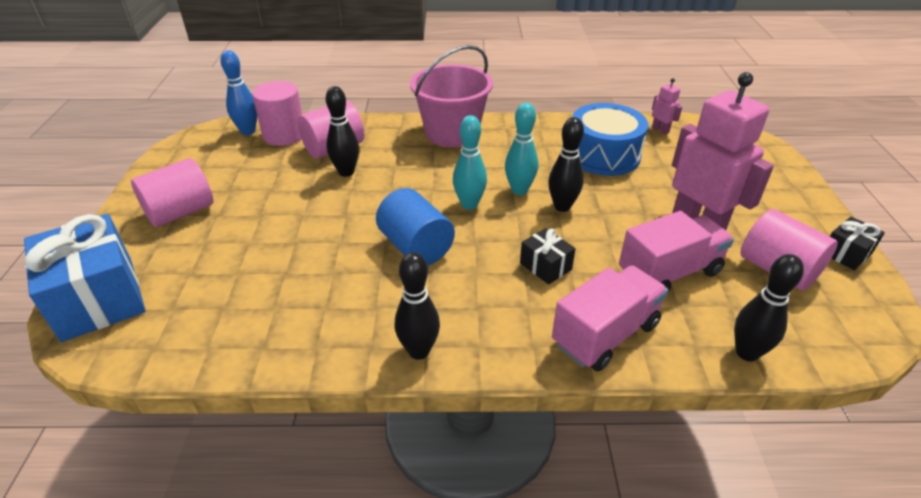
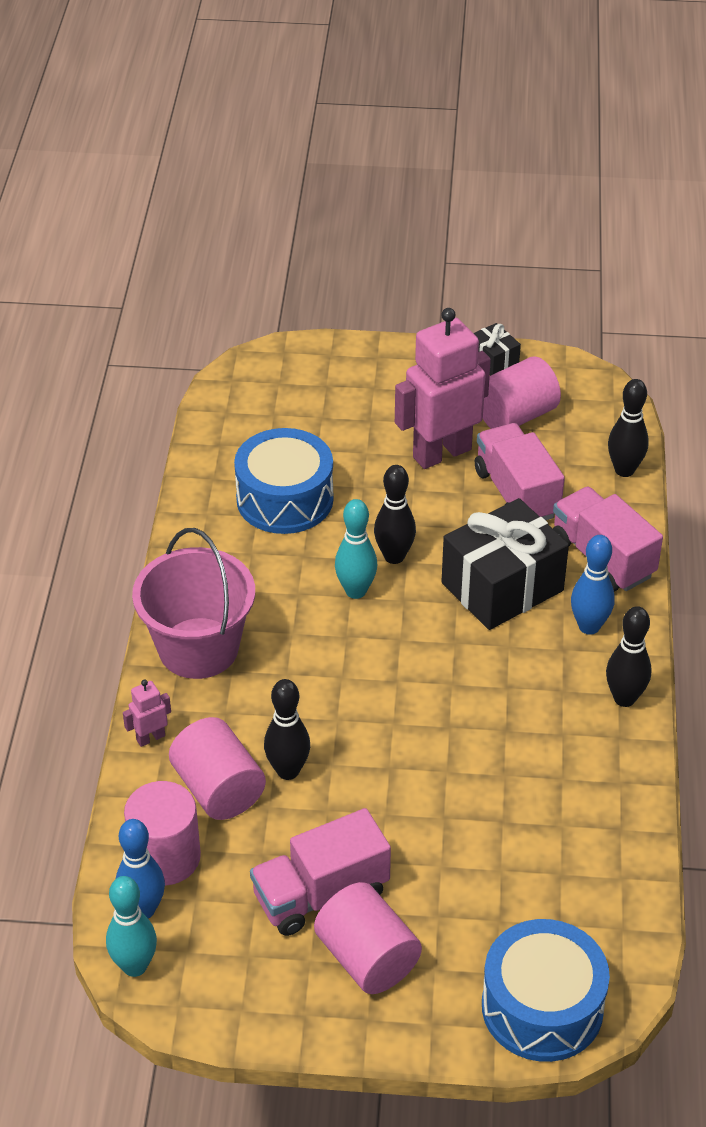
camera: 85 degrees left, 5 degrees up
blue gift [24,214,146,342] -> blue drum [482,919,610,1062]
blue cylinder [376,188,455,265] -> none
turquoise bowling pin [453,115,487,210] -> turquoise bowling pin moved to [106,876,157,977]
black gift [520,228,576,285] -> black gift [441,498,569,630], size x2.10
pink robot [652,78,682,135] -> pink robot moved to [123,679,171,747]
none -> pink truck [250,808,391,936]
none -> blue bowling pin [571,535,615,635]

